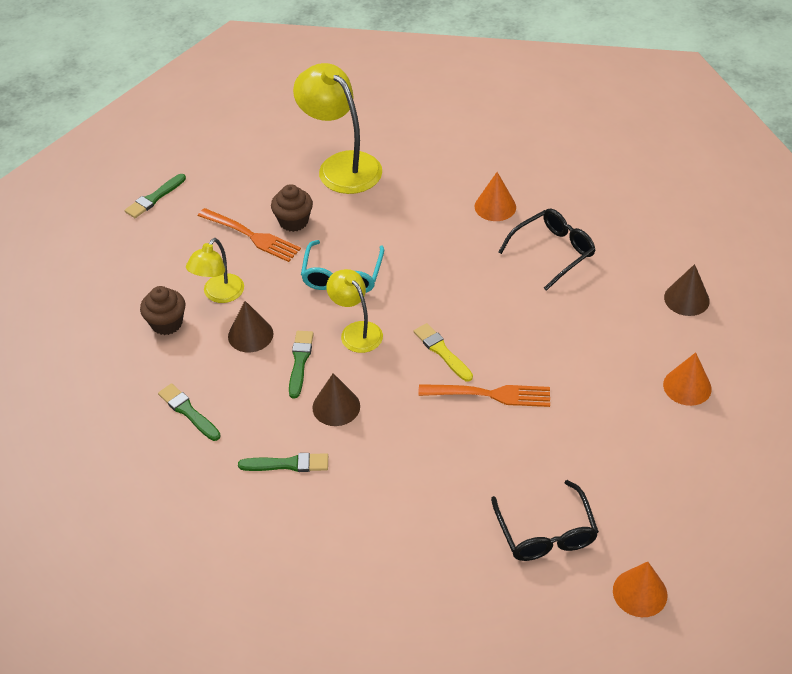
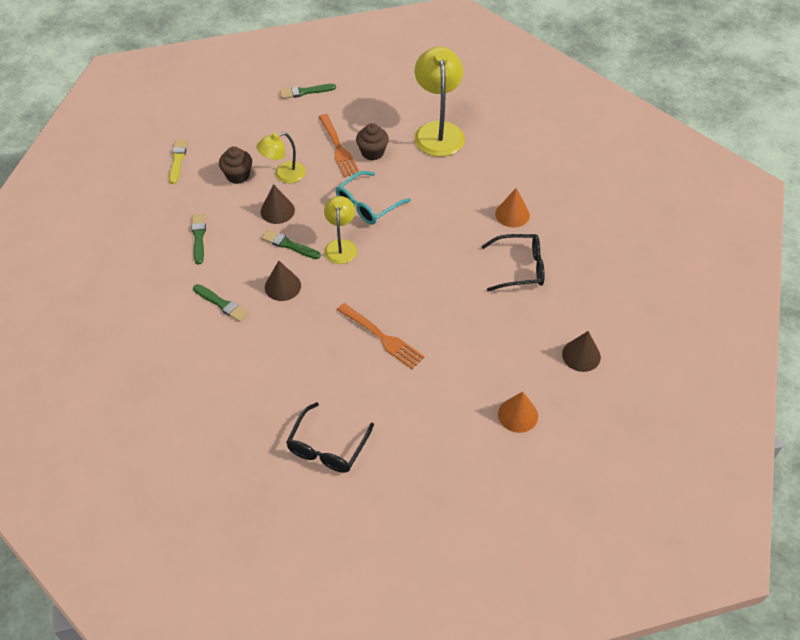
camera: 35 degrees right, 5 degrees up
green brush [289,331,314,399] -> green brush turned 105 degrees counterclockwise [261,229,321,259]
yellow brush [414,323,473,382] -> yellow brush moved to [169,139,188,184]
orange cone [613,562,667,617] -> none

